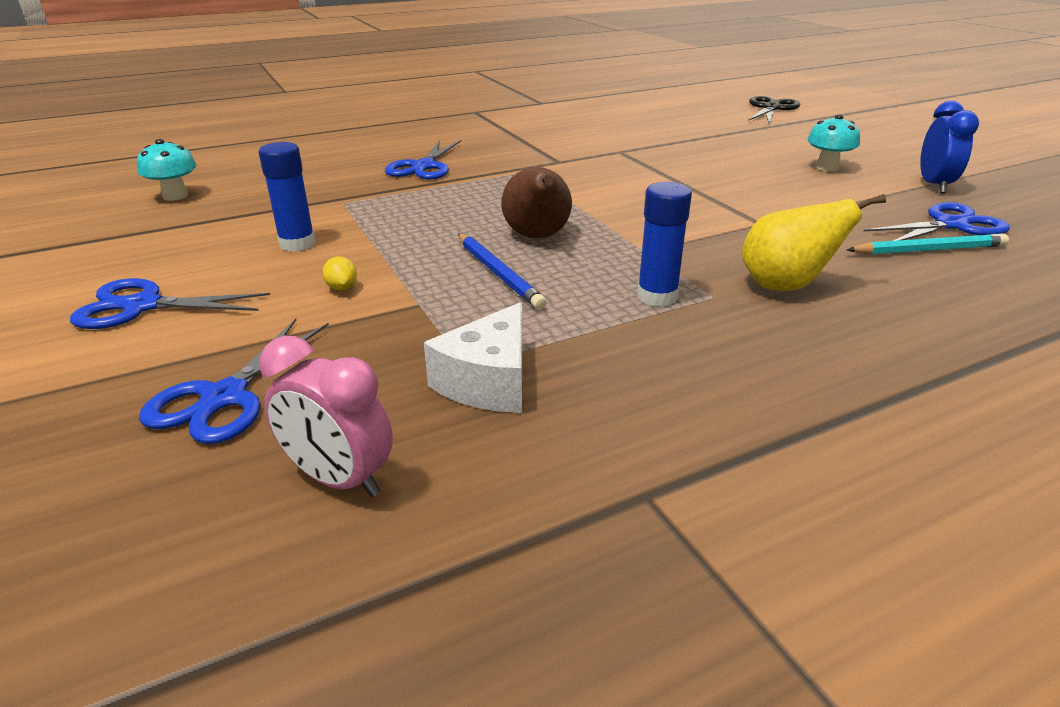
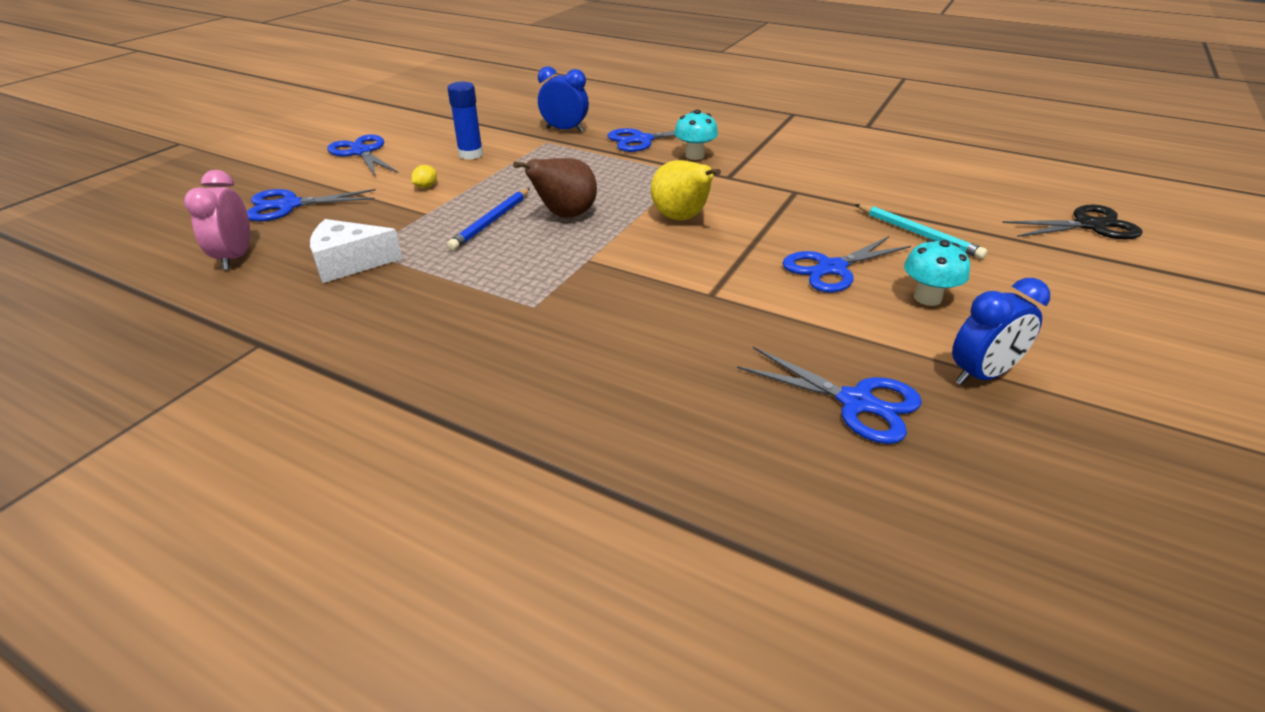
camera: 55 degrees right, 5 degrees up
turquoise mushroom [137,139,196,201] -> turquoise mushroom moved to [674,109,718,160]
blue glue stick [637,182,692,307] -> none
yellow pear [741,194,886,291] -> yellow pear moved to [651,160,721,220]
turquoise pencil [847,234,1009,255] -> turquoise pencil moved to [855,204,987,259]
none -> blue clock [538,66,589,132]
none -> blue scissors [782,236,911,293]

